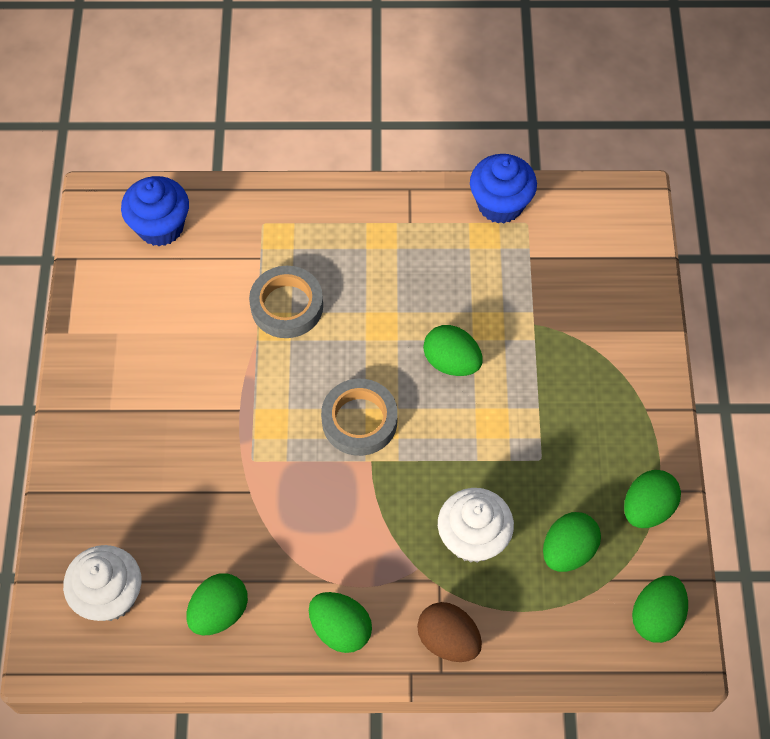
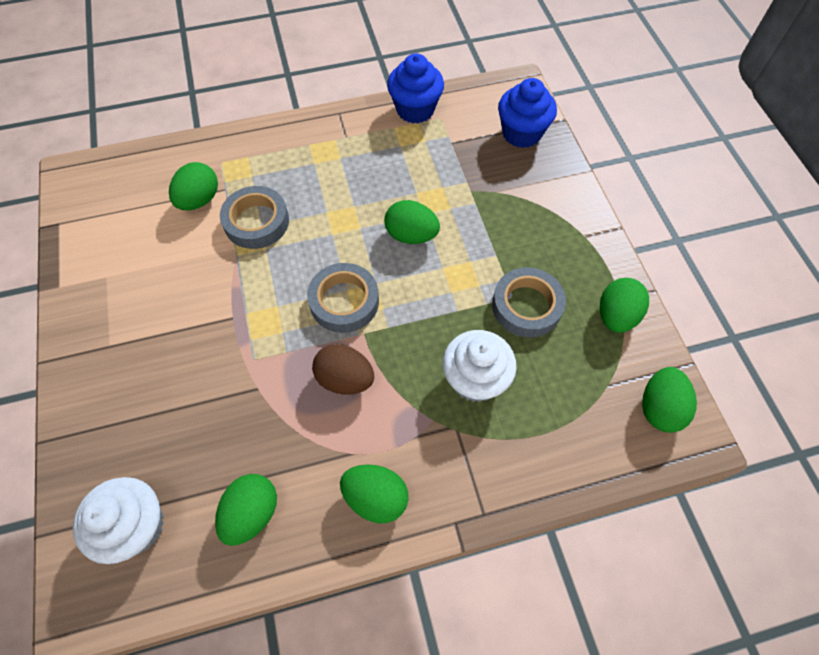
camera: 15 degrees left, 0 degrees up
blue cupcake [121,176,189,246] -> blue cupcake moved to [498,78,557,148]
brown egg [417,602,482,662] -> brown egg moved to [312,344,374,395]
green egg [543,512,601,572] -> green egg moved to [169,162,218,210]
none -> grey tape [492,267,566,338]

